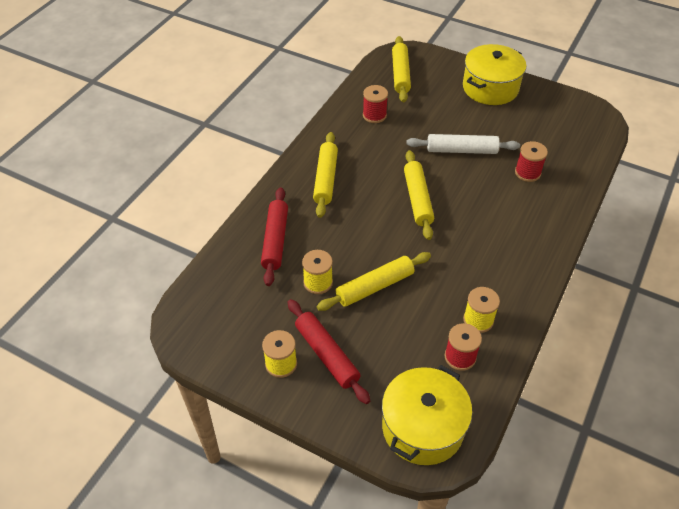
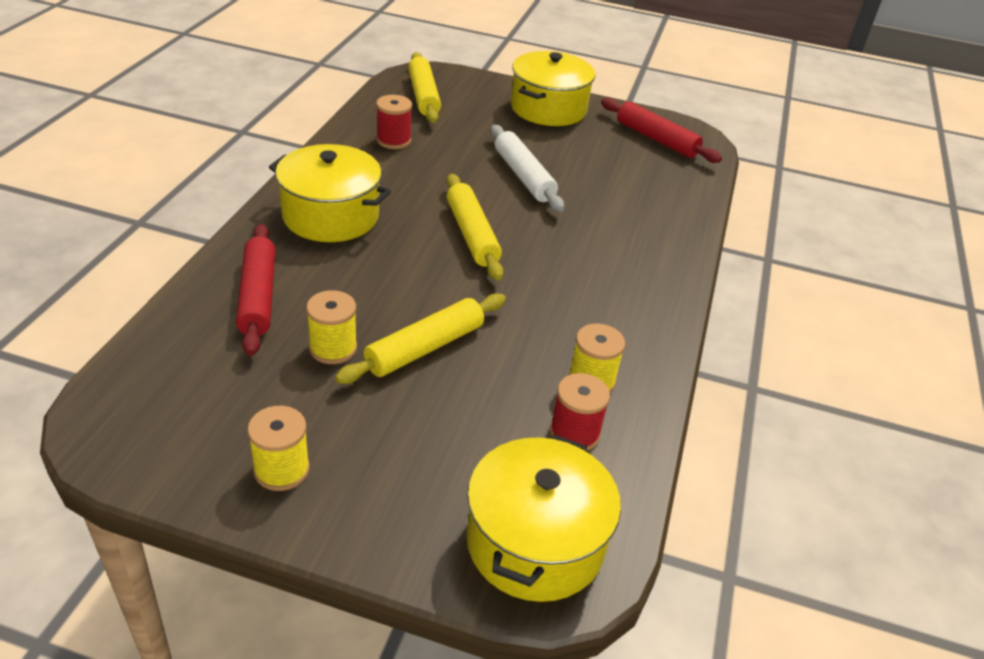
camera: 15 degrees left, 10 degrees down
red rolling pin [288,299,370,404] -> red rolling pin moved to [601,98,722,163]
yellow rolling pin [313,132,338,218] -> yellow pot [269,144,391,242]
white rolling pin [406,134,520,154] -> white rolling pin turned 75 degrees clockwise [491,125,564,212]
red spool [515,141,548,182] -> none

